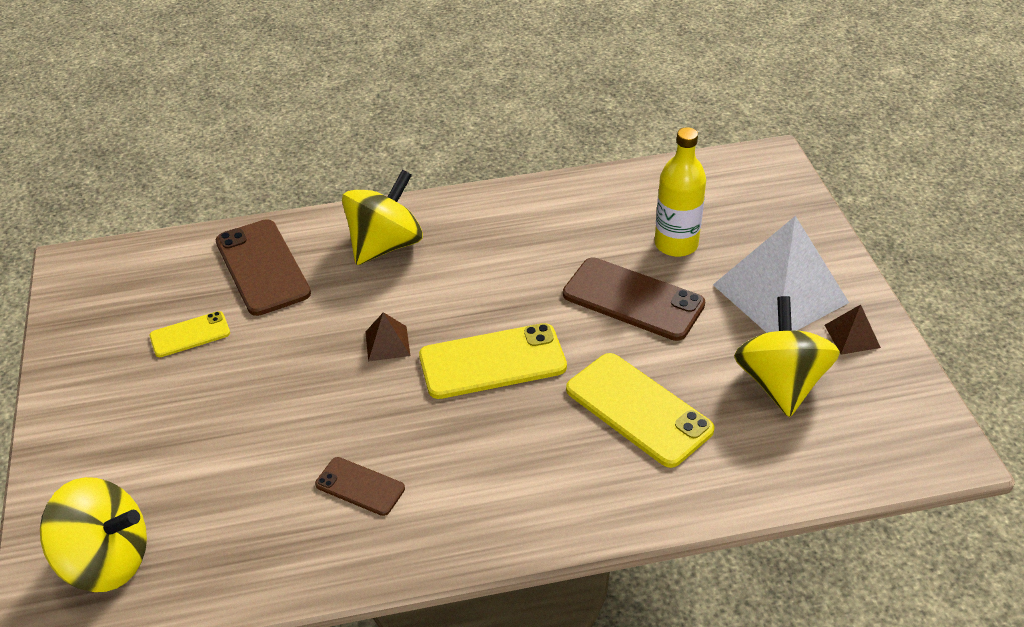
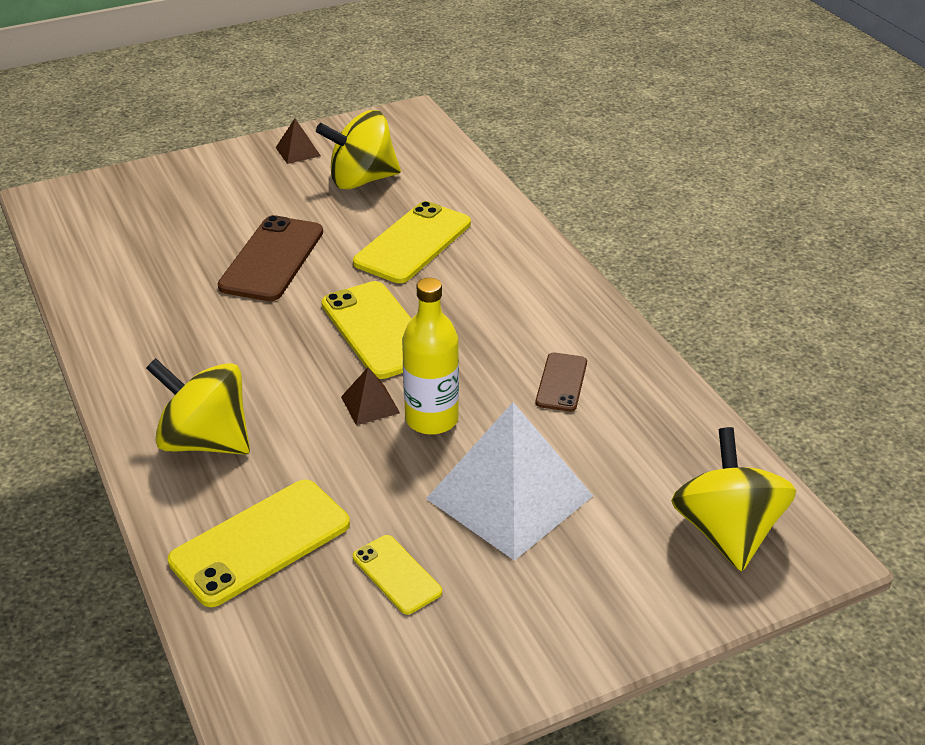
camera: 105 degrees left, 5 degrees down
brown phone [216,219,311,316] -> yellow phone [168,480,350,607]
yellow bottle [655,127,706,257] -> yellow bottle moved to [402,278,459,435]
white pyramid [713,216,849,333] -> white pyramid moved to [426,402,593,561]

